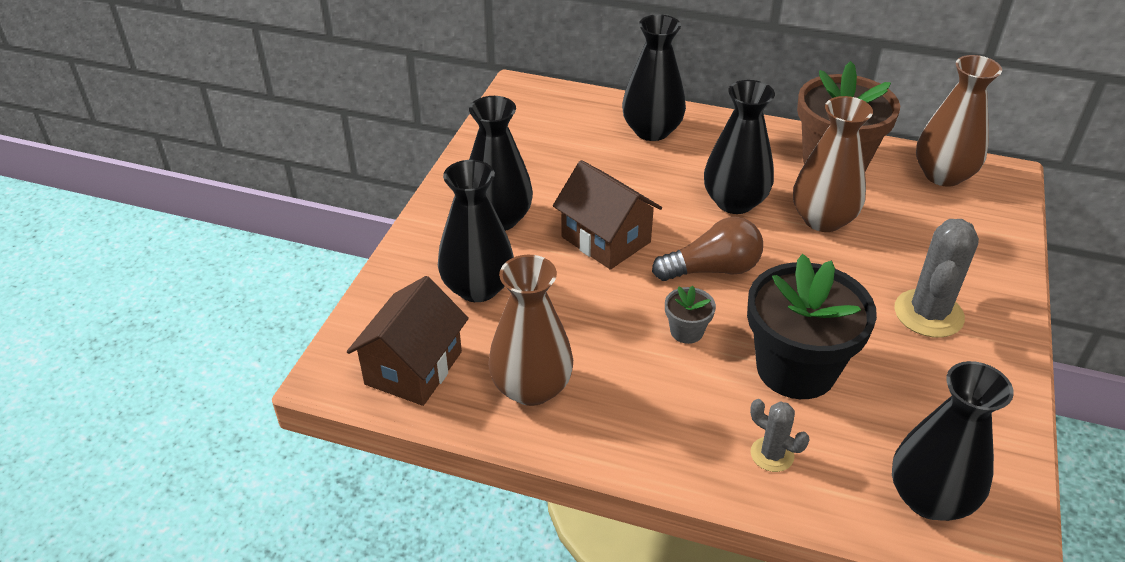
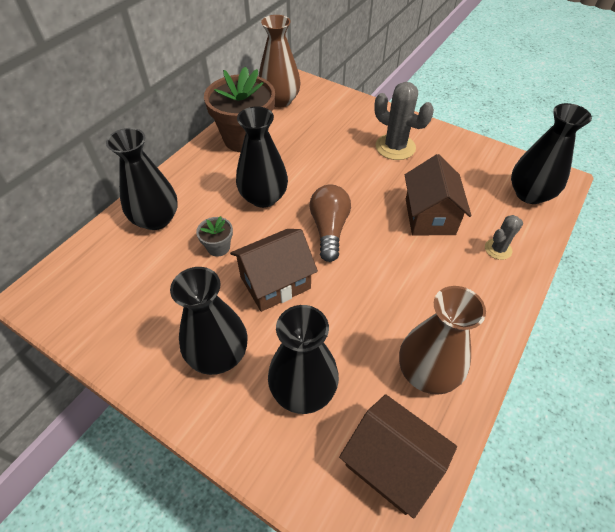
camera: 75 degrees left, 10 degrees up
grey flower pot [665,286,716,344] -> grey flower pot moved to [196,216,233,257]
black flower pot [747,254,877,399] -> brown house [405,154,471,235]
brown vase [793,96,873,232] -> none

